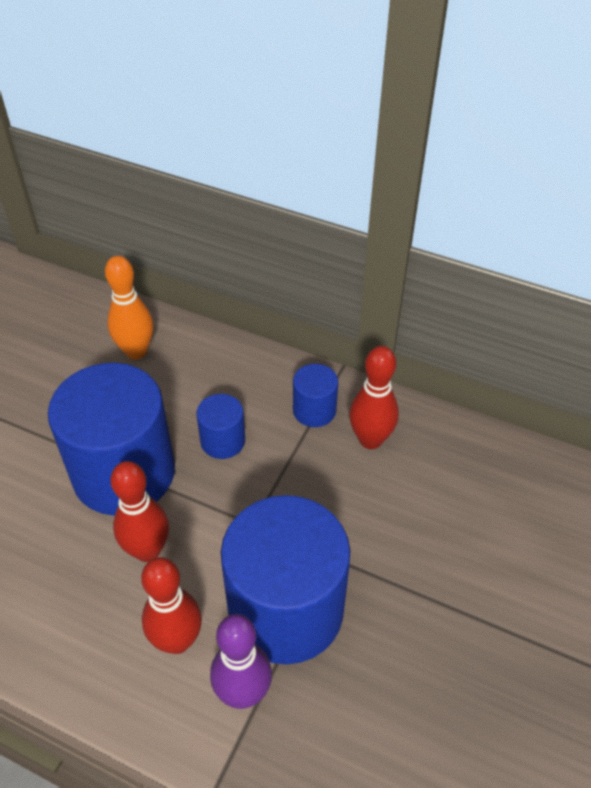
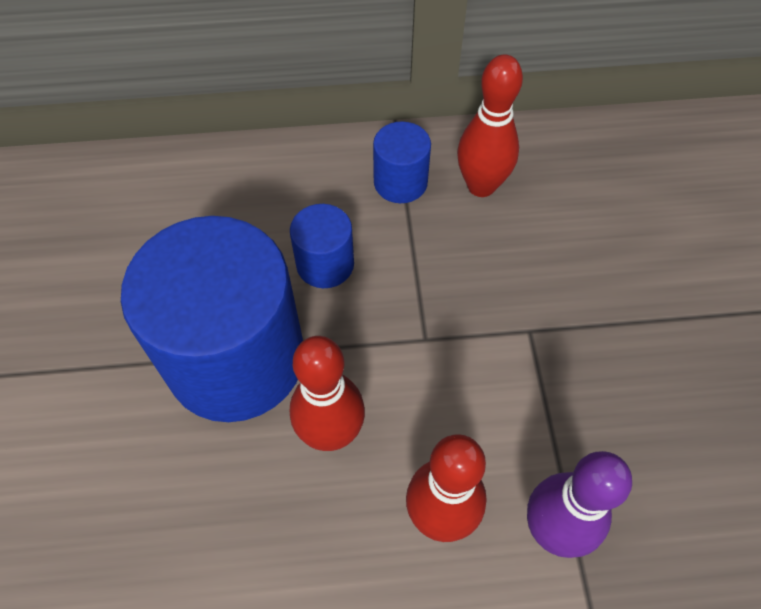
camera: 30 degrees left, 10 degrees up
orange bowling pin [105,256,153,359] -> none
blue cylinder [221,495,351,664] -> none

